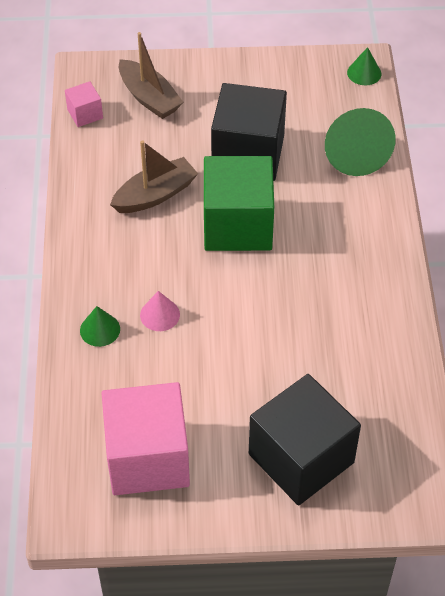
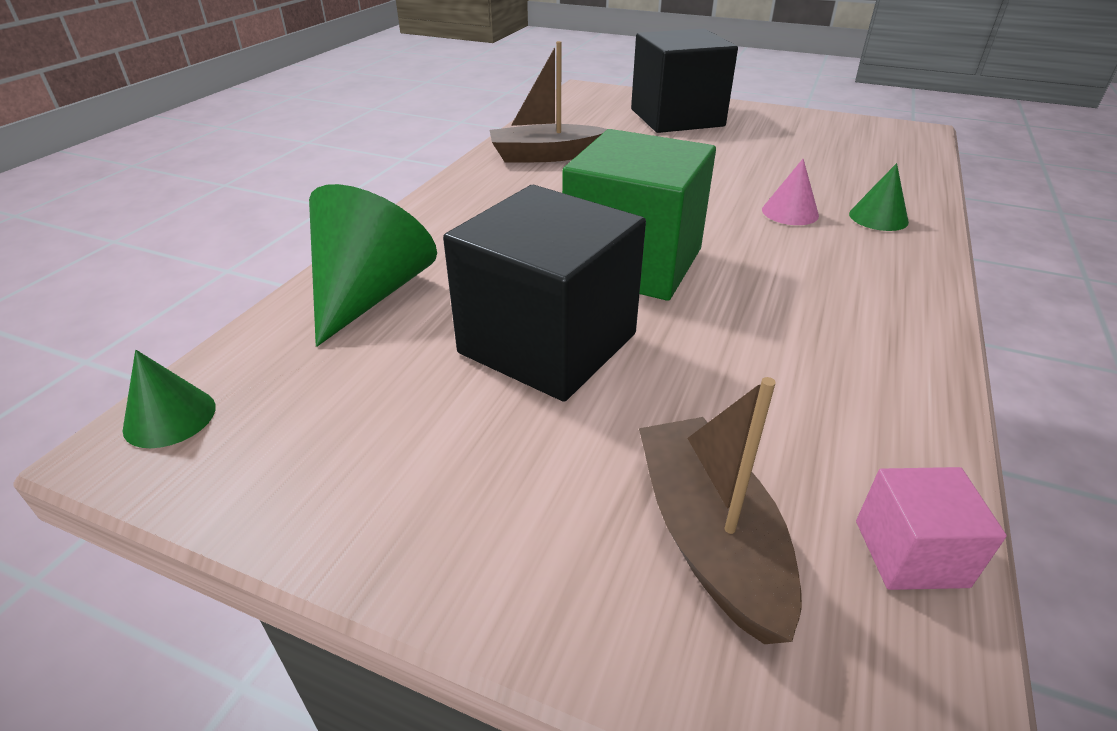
camera: 155 degrees left, 15 degrees down
pink cube [102,382,190,495] -> none
brown boat [110,140,198,213] -> brown boat moved to [490,41,607,163]

